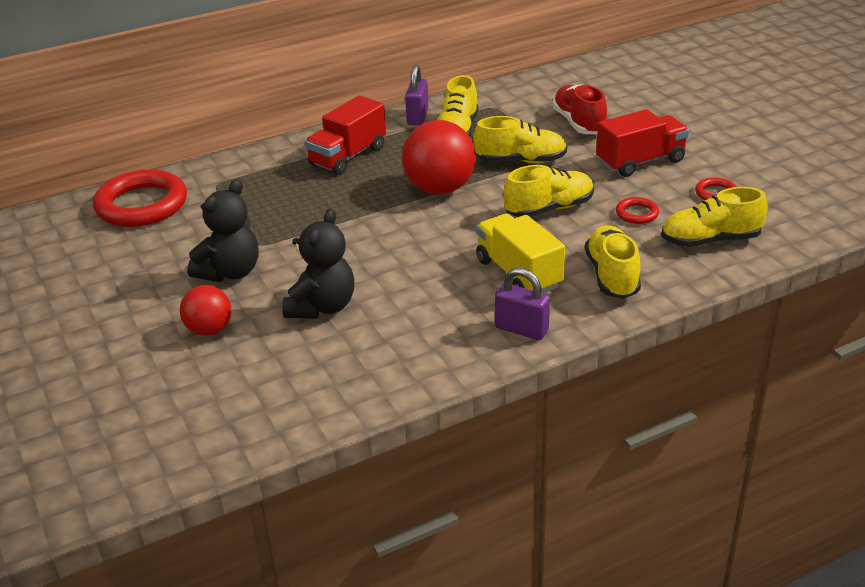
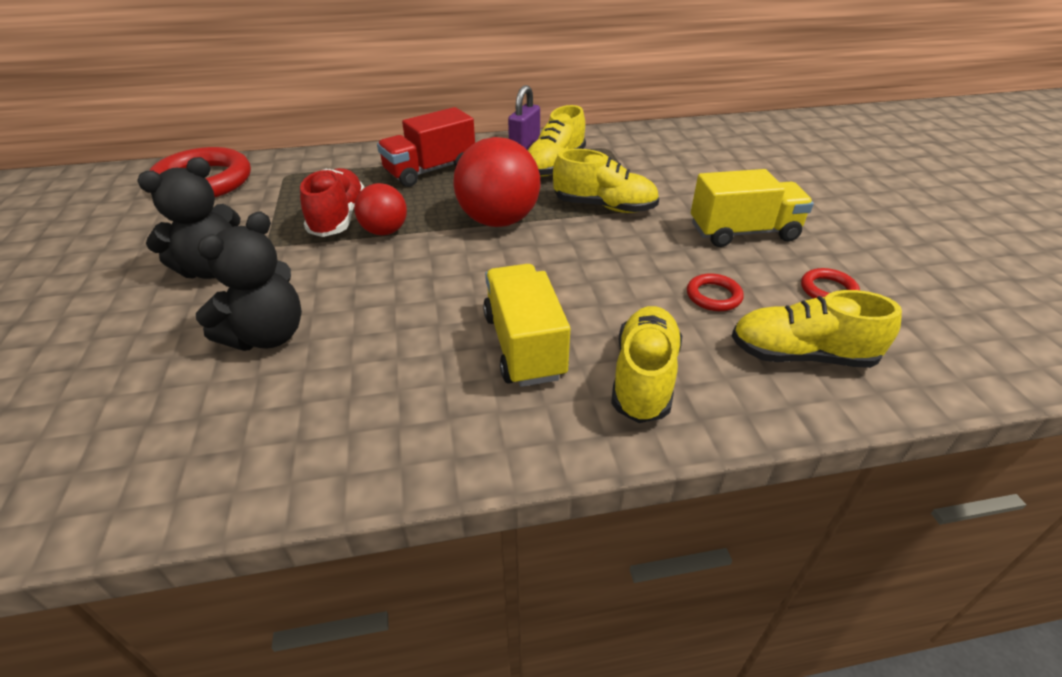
camera: 15 degrees right, 5 degrees up
red ball [180,285,232,336] -> red ball moved to [354,183,407,235]
purple padlock [495,267,550,340] -> none
yellow shoe [503,165,594,217] -> none
red shoe [552,84,607,134] -> red shoe moved to [300,168,364,237]
red truck [596,109,689,177] -> yellow truck [691,169,814,247]

